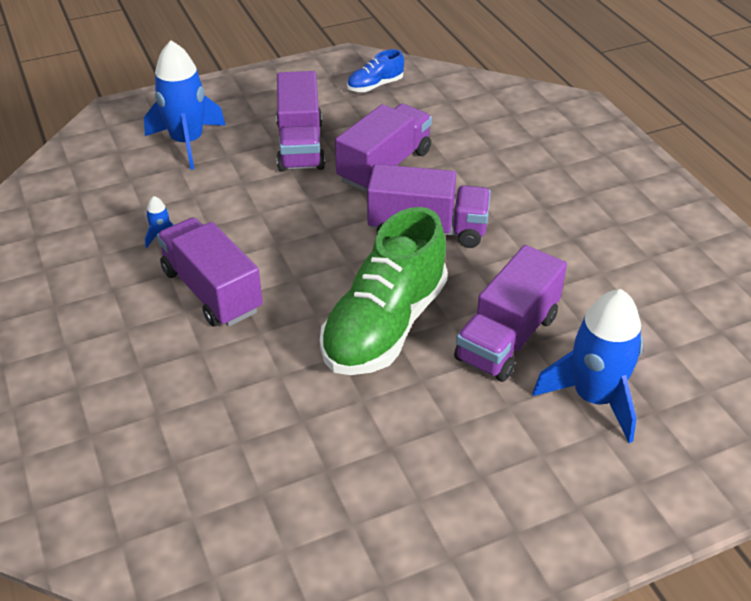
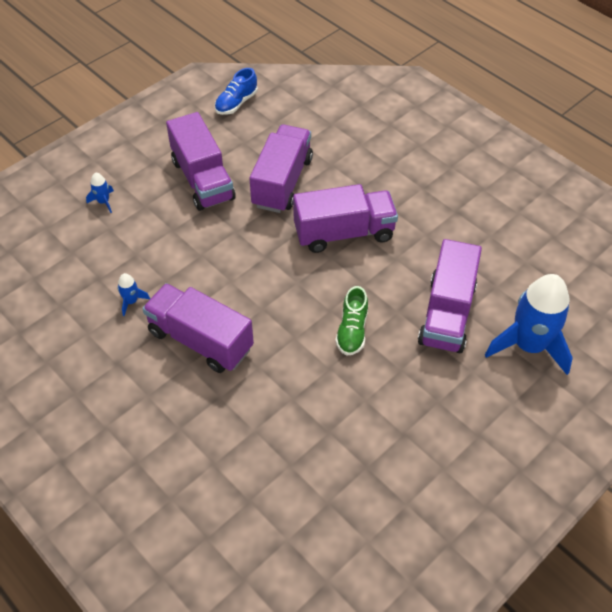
camera: 20 degrees left, 10 degrees up
blue rocket [144,41,226,170] -> blue rocket [86,173,114,213], size x0.41
green shoe [320,207,448,375] -> green shoe [335,286,368,356], size x0.45

